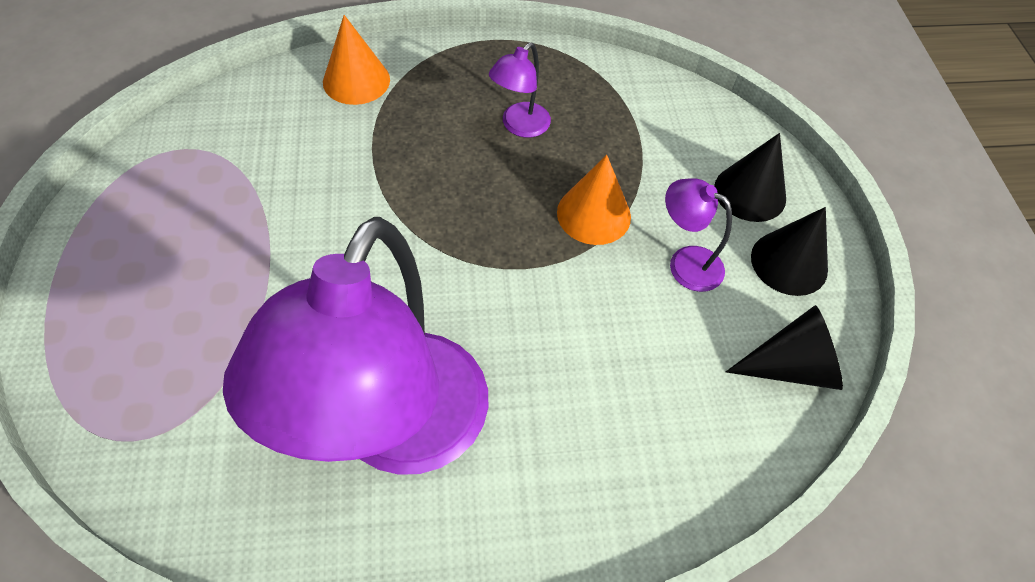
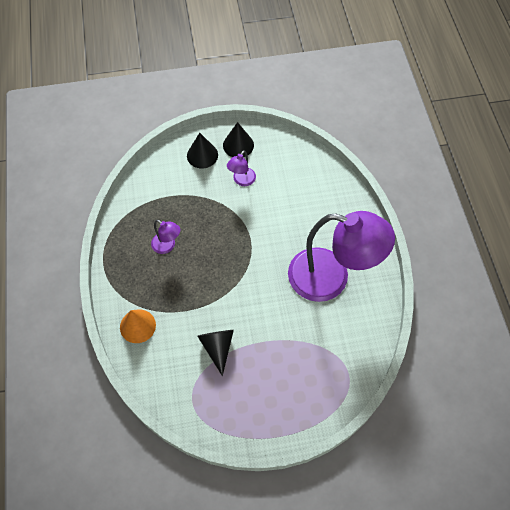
camera: 90 degrees left, 5 degrees up
orange cone [557,155,631,245] -> none
black cone [726,305,843,390] -> black cone moved to [197,330,234,376]

